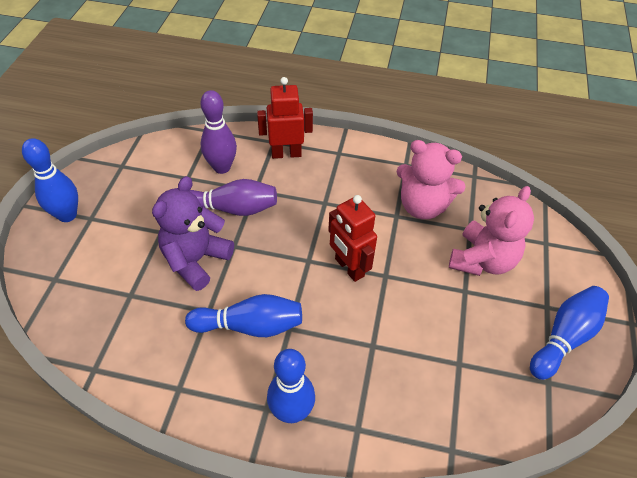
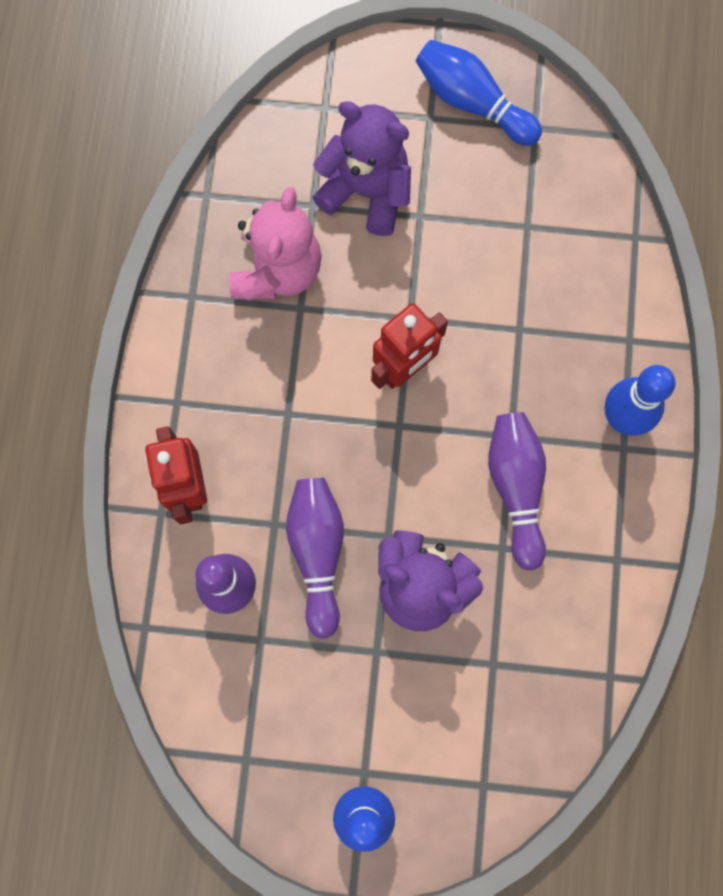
camera: 95 degrees left, 25 degrees up
blue bowling pin [185,294,302,337] -> purple bowling pin [488,412,546,571]
pink teddy bear [449,186,534,276] -> purple teddy bear [312,101,411,236]

